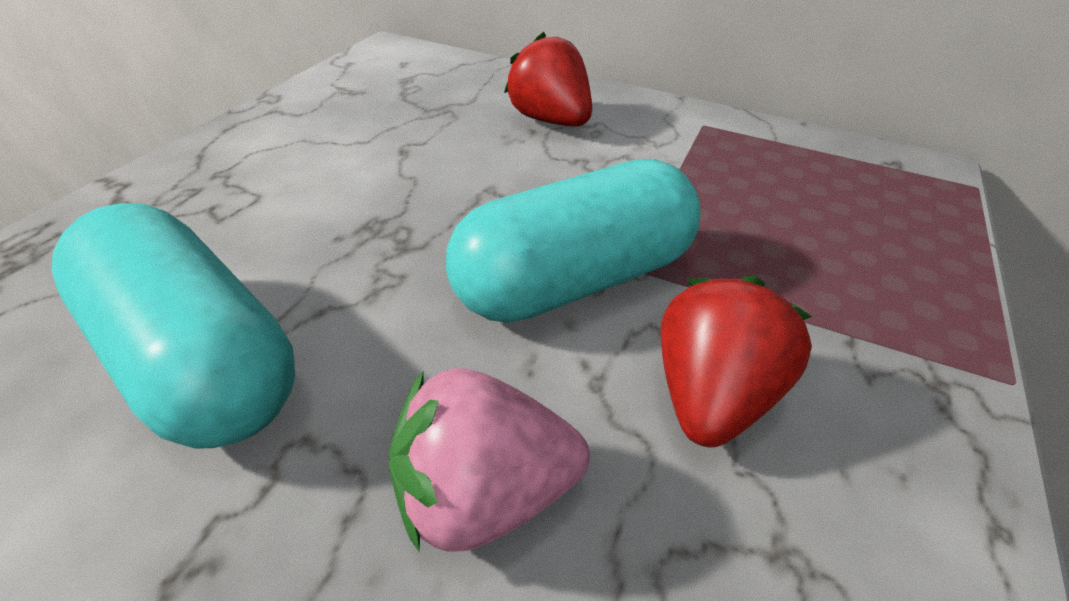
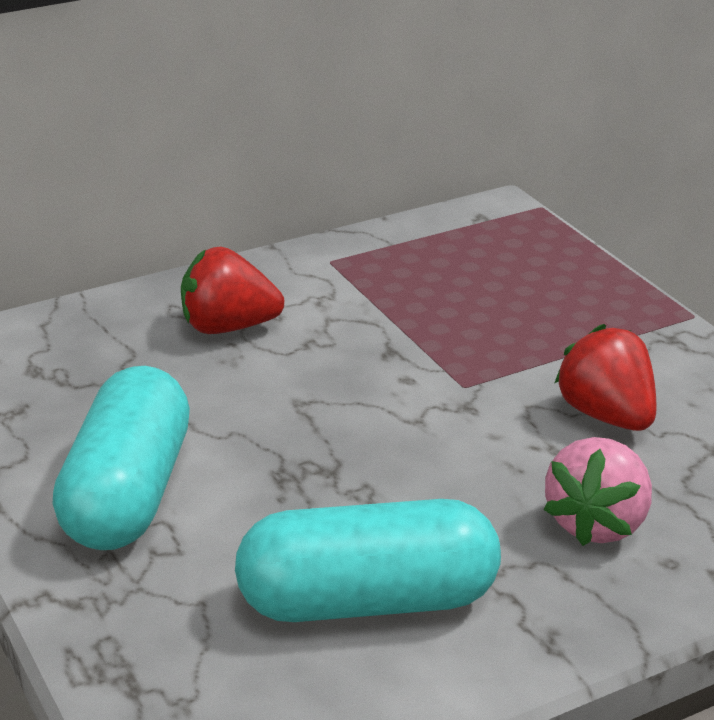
camera: 50 degrees left, 10 degrees down
turquoise capsule [446,159,701,323] -> turquoise capsule moved to [52,366,190,550]

